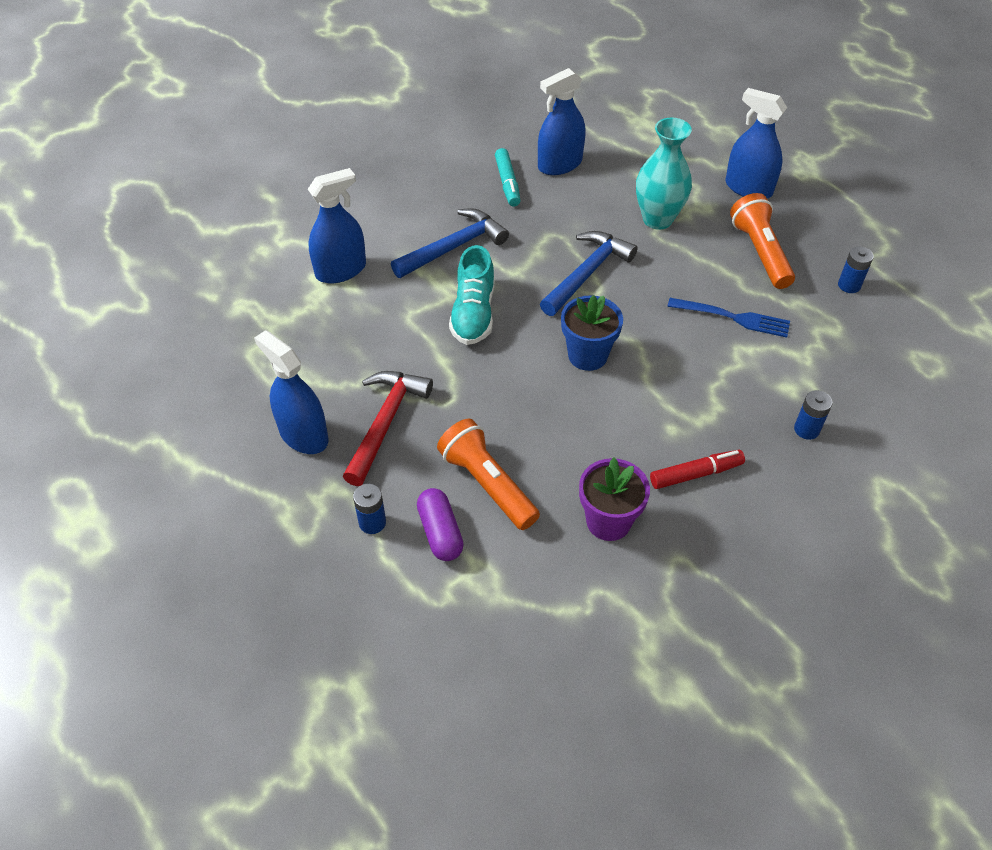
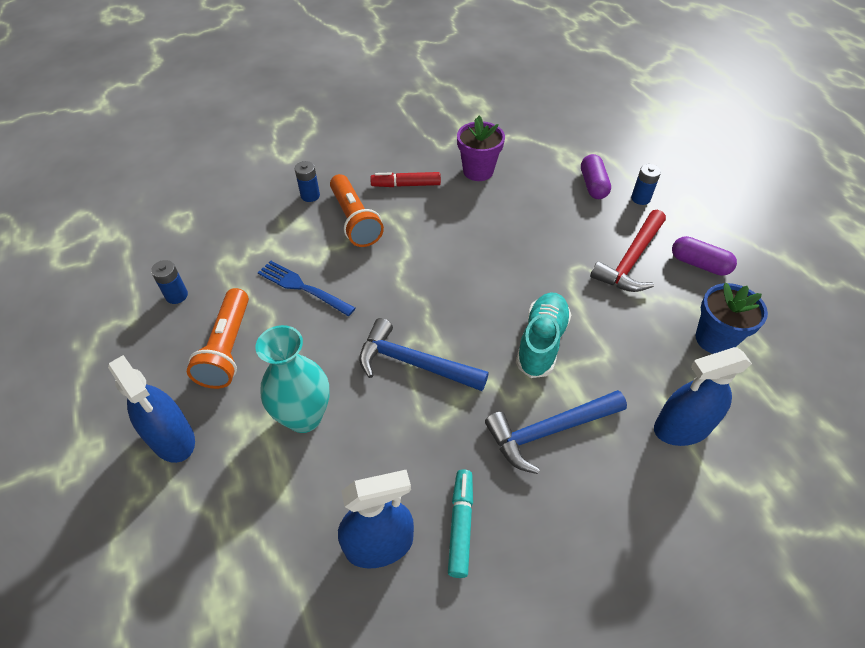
camera: 165 degrees left, 0 degrees up
blue spray bottle [254,330,329,454] -> purple capsule [672,236,737,276]
orange flashlight [437,419,540,530] -> orange flashlight moved to [330,174,384,247]
blue hammer [540,231,637,316] -> blue hammer turned 60 degrees clockwise [359,318,489,391]
blue flower pot [561,295,623,371] -> blue flower pot moved to [696,283,768,354]

